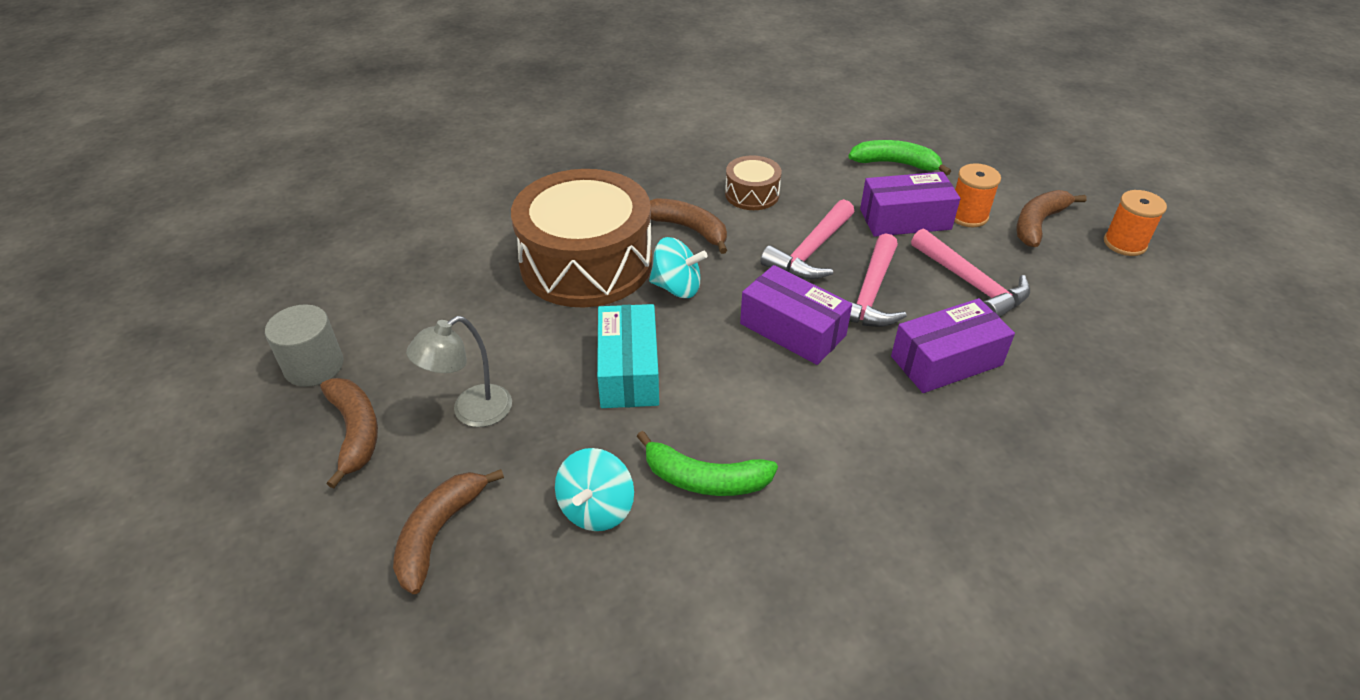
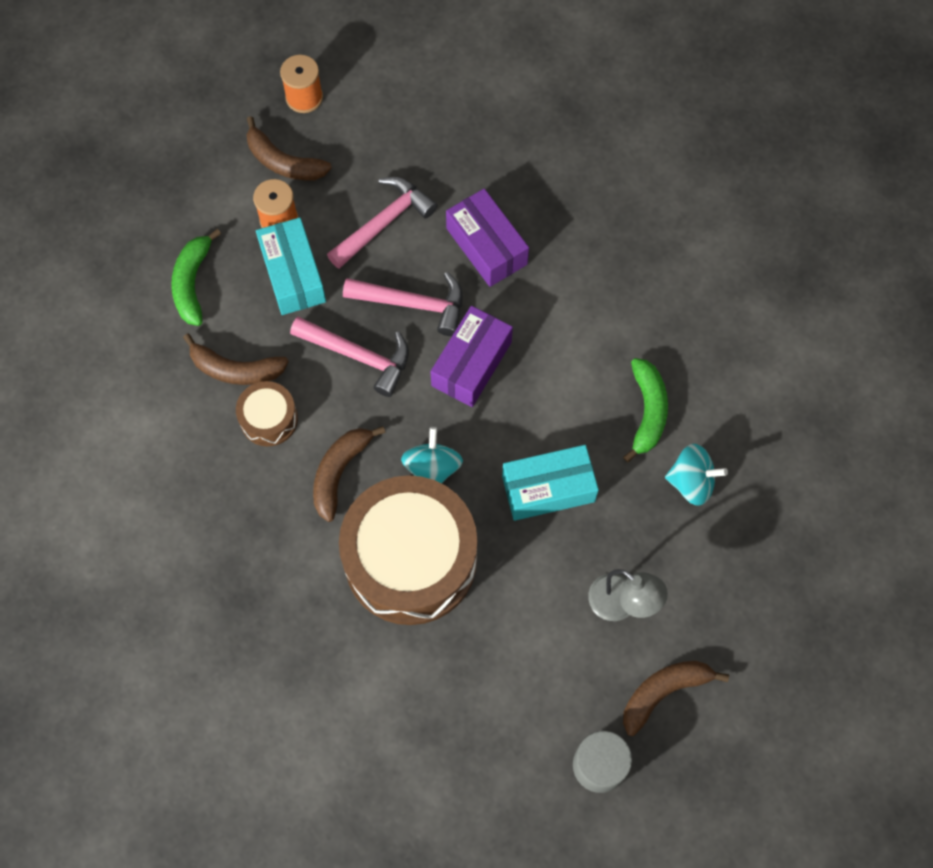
camera: 100 degrees left, 25 degrees up
brown banana [393,469,504,594] -> brown banana moved to [183,333,289,385]
purple box [860,172,960,237] -> turquoise box [256,217,326,315]

